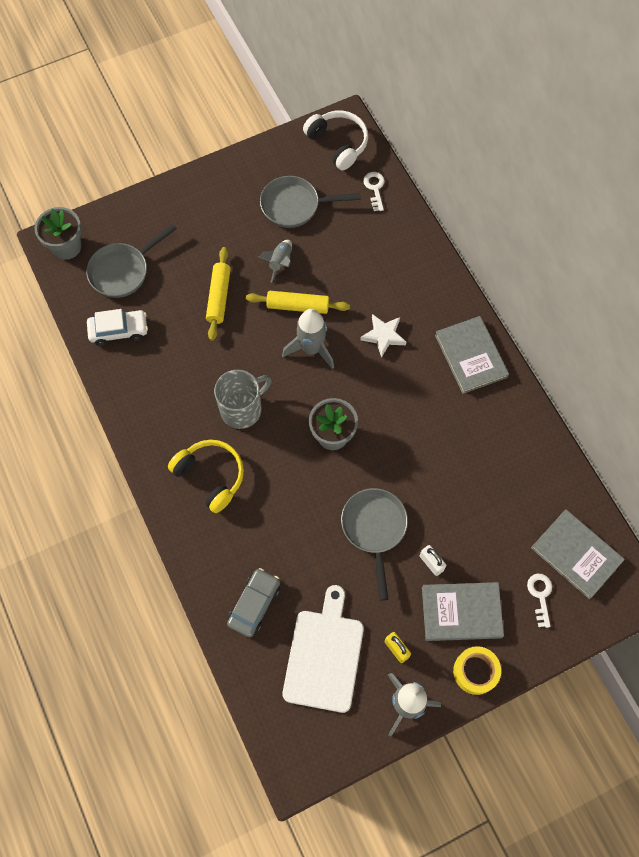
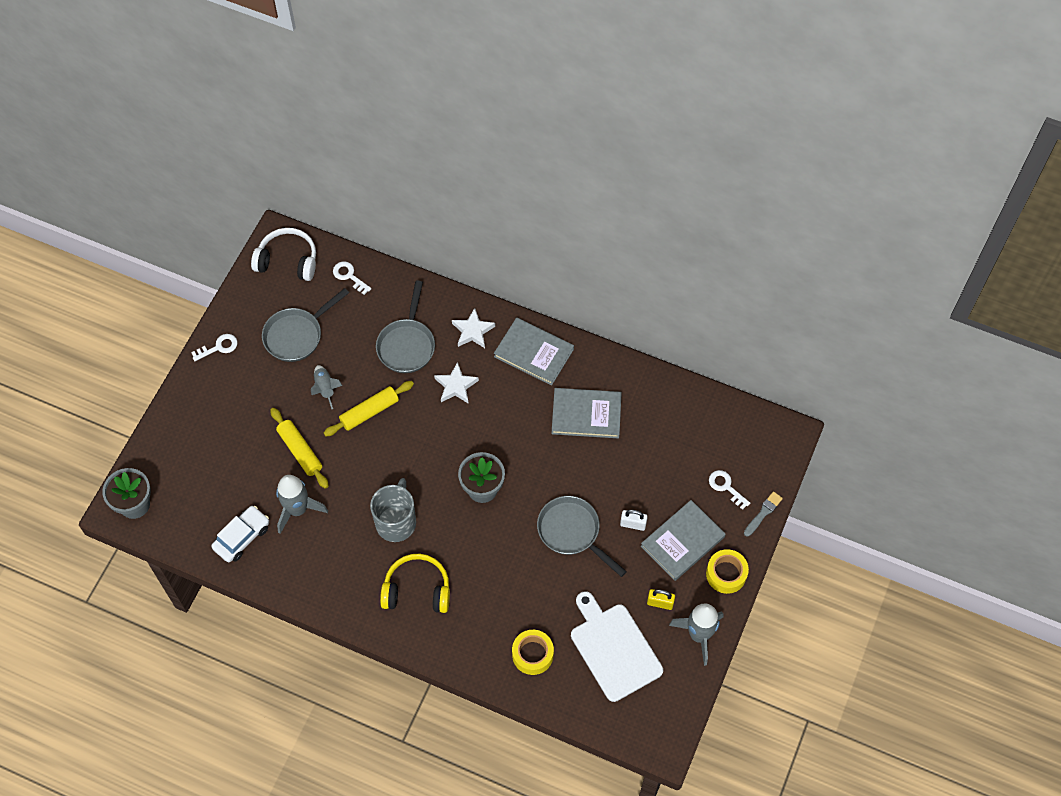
camera: 40 degrees left, 5 degrees down
grey pan [86,224,177,298] -> grey pan moved to [376,281,435,373]
grey car [227,568,280,638] -> yellow tape [512,630,554,675]
grey rocket [282,309,334,369] -> grey rocket moved to [276,475,328,534]
grey book [531,509,625,599] -> grey book moved to [552,388,622,439]
none -> white key [191,334,238,361]
none -> white star [452,308,495,348]
none -> grey brush [744,491,783,537]

